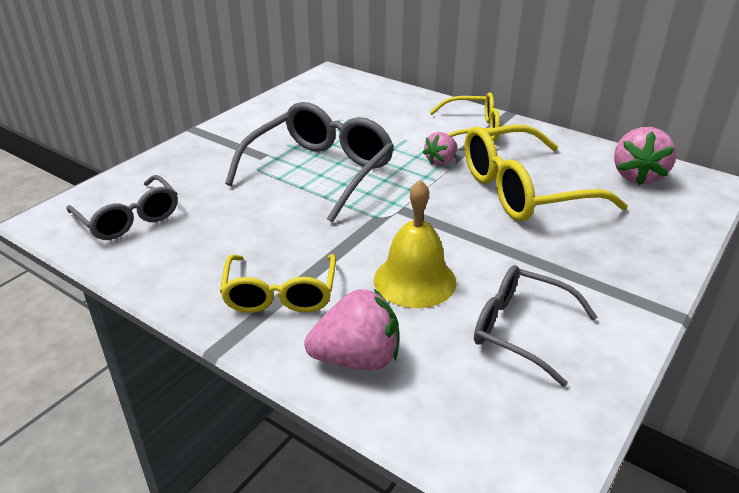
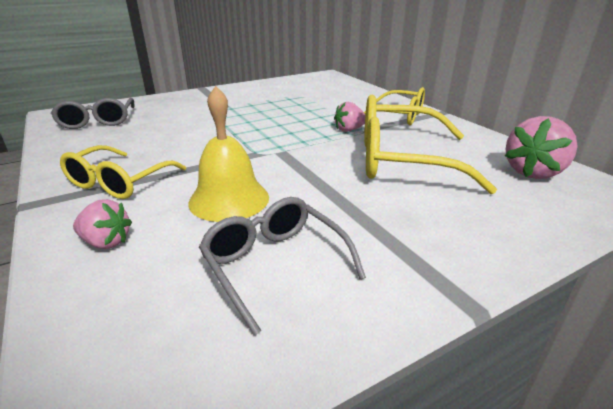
camera: 25 degrees right, 5 degrees down
grey glasses [225,102,394,223] -> none
pink strawberry [304,289,399,370] -> pink strawberry [73,199,132,249], size x0.61

